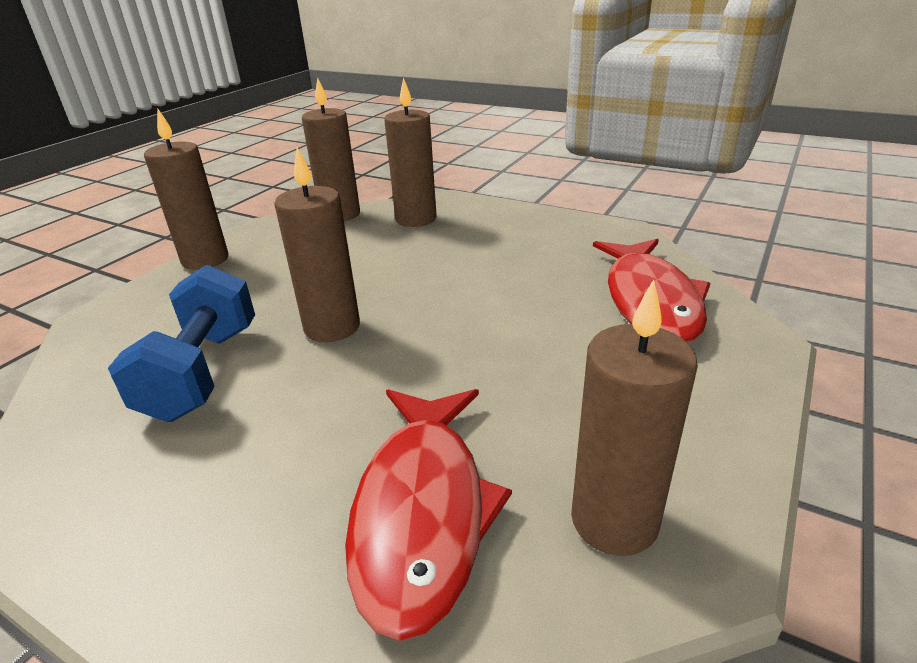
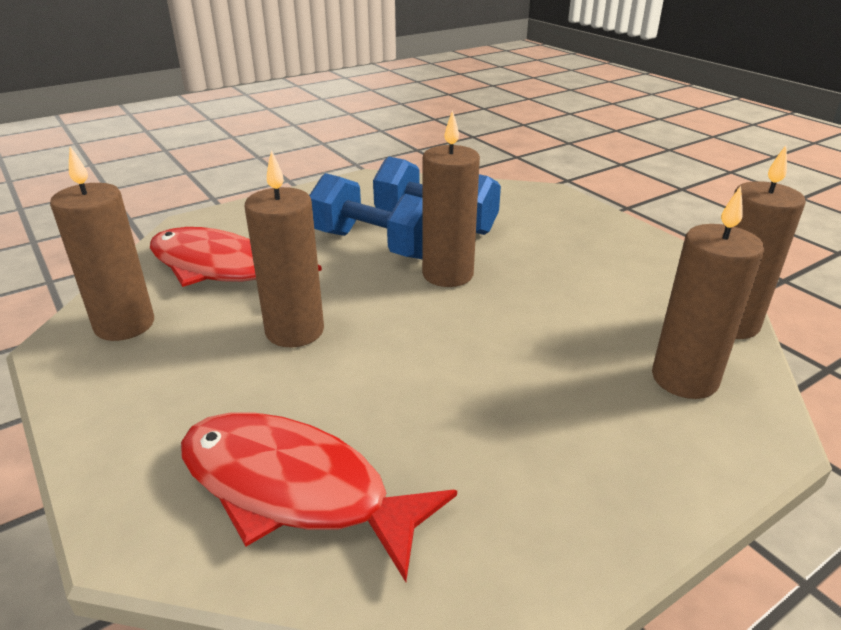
camera: 115 degrees right, 0 degrees up
brown candle [144,108,229,270] -> brown candle moved to [245,150,324,347]
none -> blue dumbbell [309,173,422,259]

